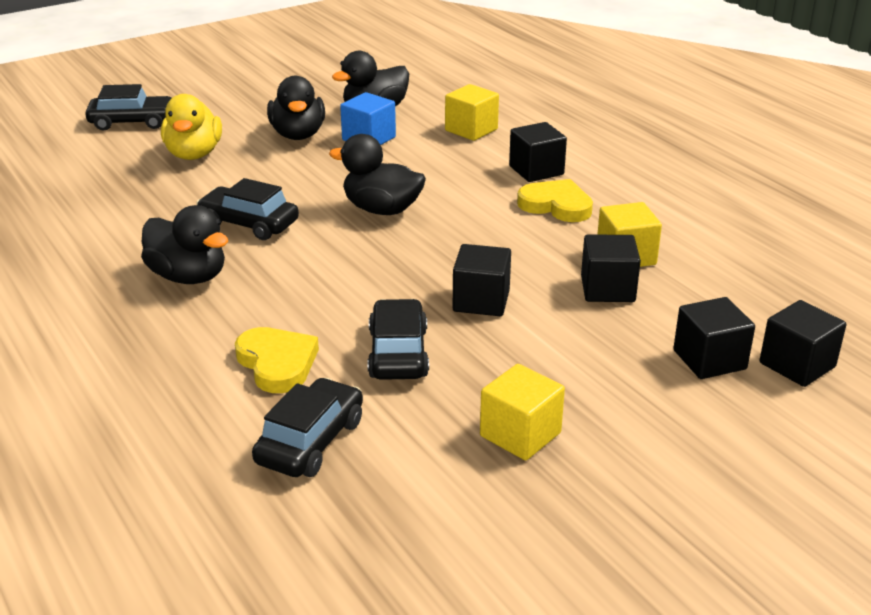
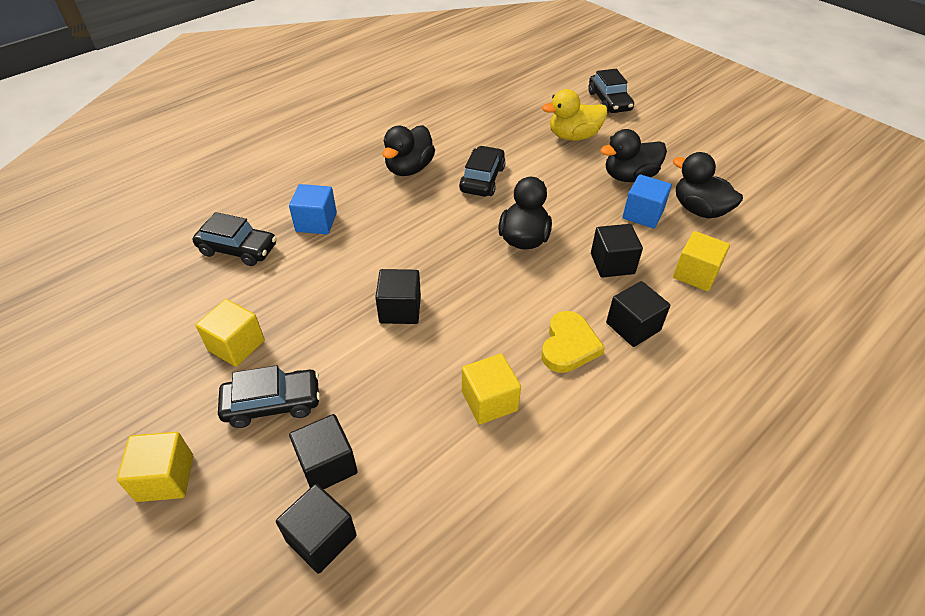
camera: 80 degrees right, 15 degrees up
yellow heart [235,327,319,393] -> blue cube [289,184,337,234]
black car [367,299,429,380] -> black car moved to [218,365,320,428]
black cube [581,234,641,302] -> black cube moved to [591,224,643,278]
none -> yellow cube [117,432,193,502]

